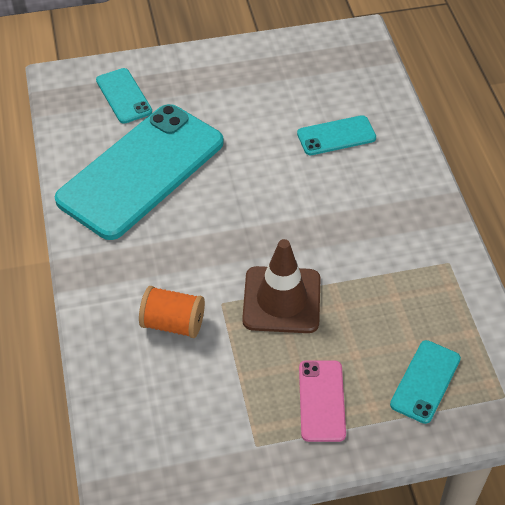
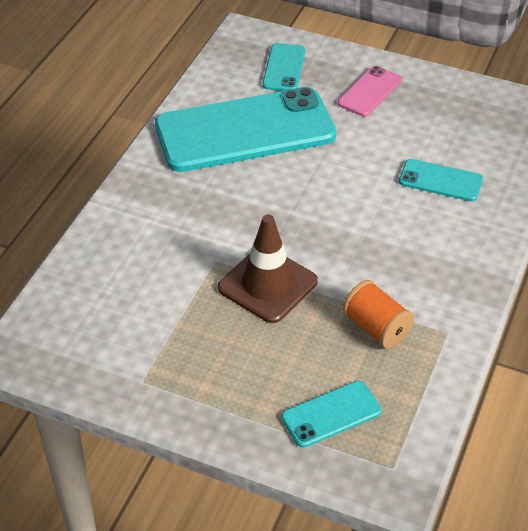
camera: 35 degrees right, 5 degrees down
orange spool [139,286,205,338] -> orange spool moved to [342,280,414,349]
pink phone [299,360,346,442] -> pink phone moved to [338,66,402,117]

